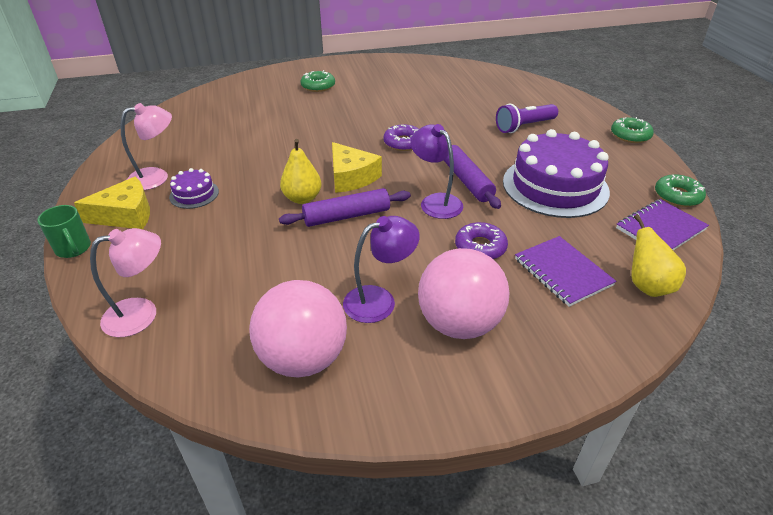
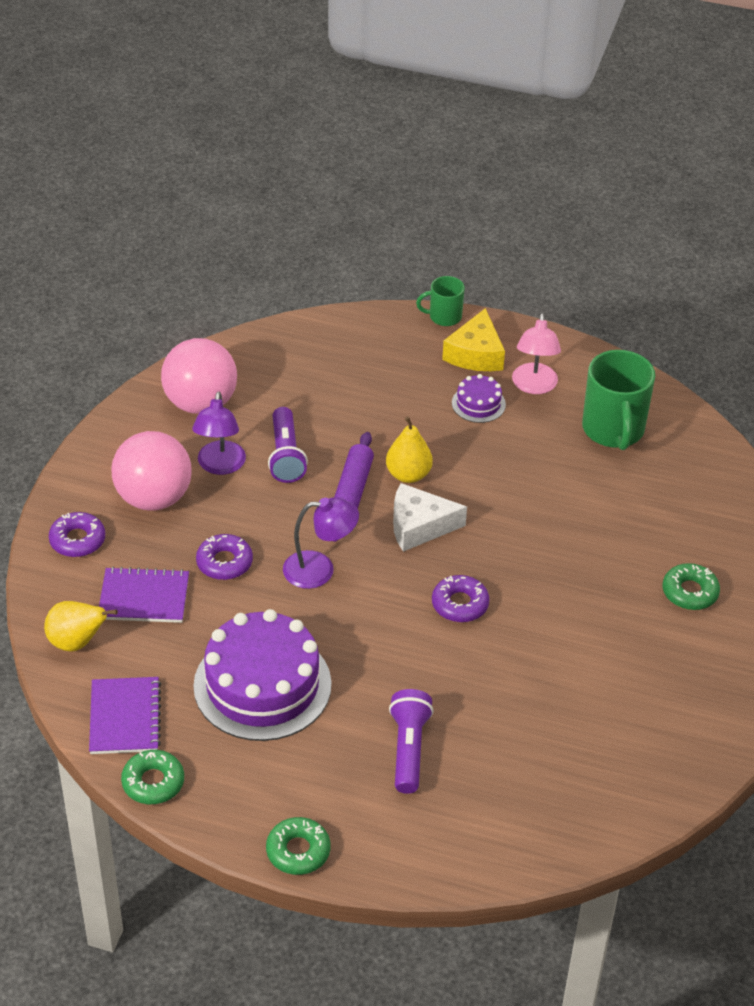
camera: 120 degrees right, 5 degrees up
pink lamp [90,228,161,337] -> none
yellow cheese [332,142,382,193] -> white cheese [393,483,467,552]
purple rolling pin [444,145,501,209] -> none
none -> purple donut [49,512,105,557]
none -> purple flashlight [268,407,308,483]
none -> green mug [582,350,655,450]

